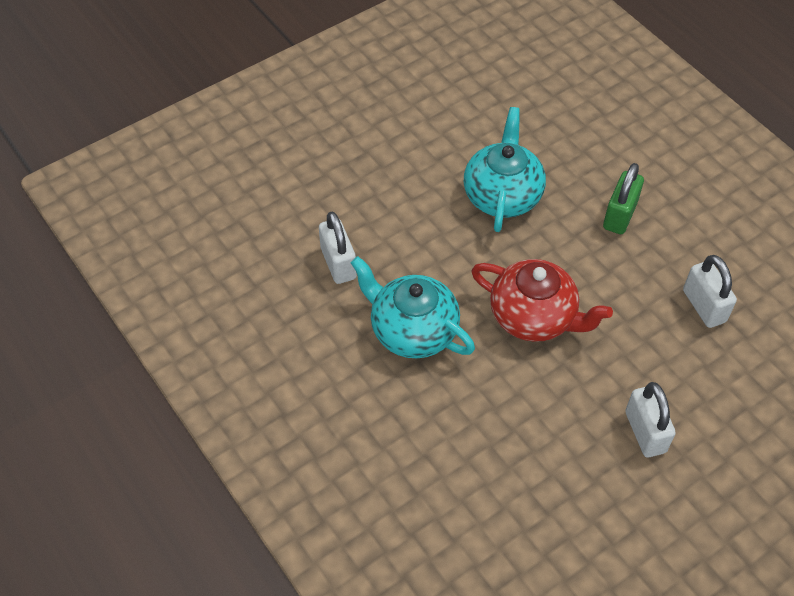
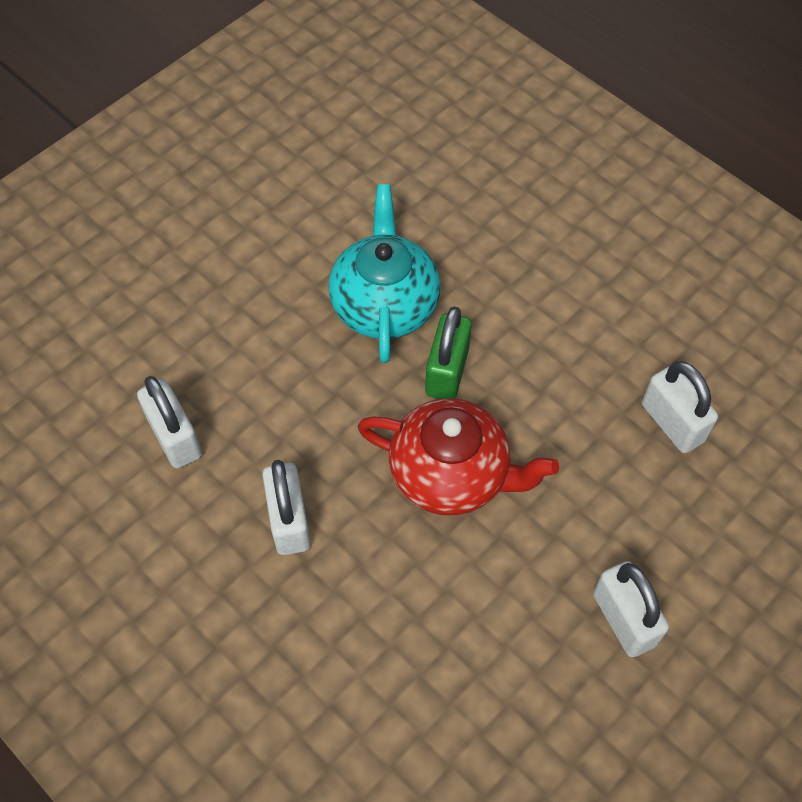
camera: 10 degrees left, 5 degrees up
turquoise teapot [351,256,475,358] -> white padlock [262,460,311,555]
green padlock [603,163,644,234] -> green padlock moved to [425,307,472,399]

